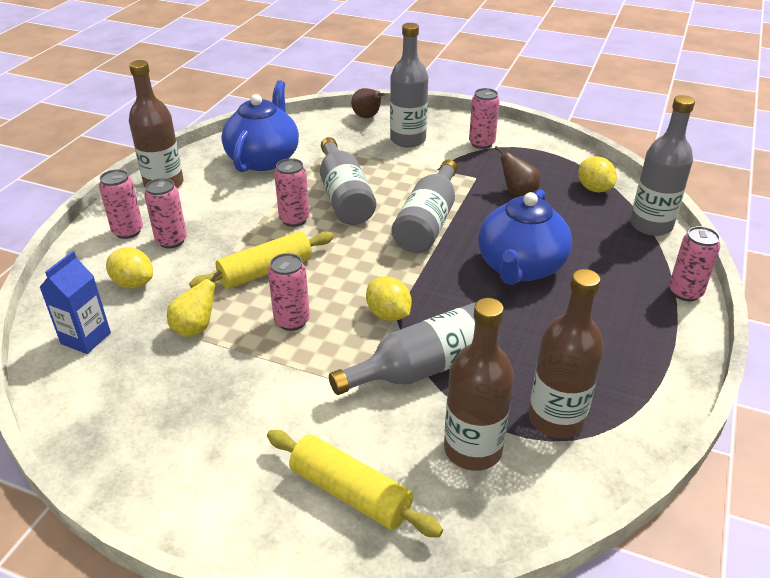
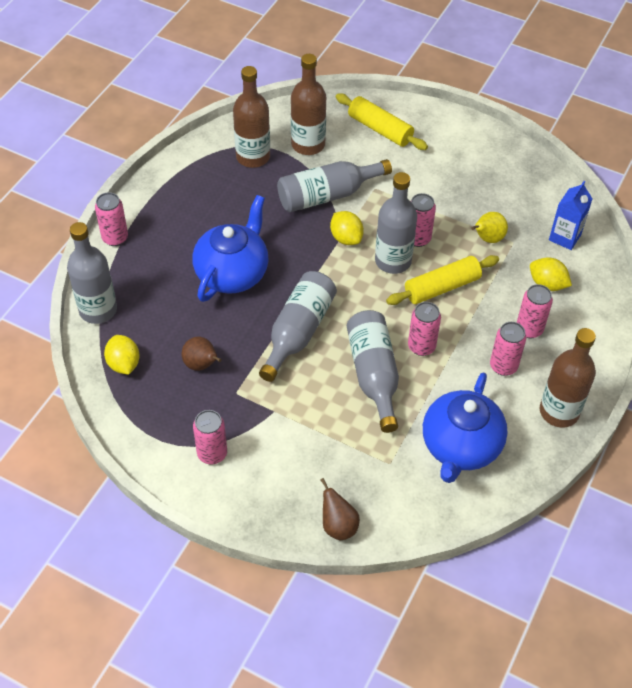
camera: 175 degrees left, 15 degrees up
pink can [99,169,143,239] -> pink can moved to [490,322,526,376]
grey bottle [390,23,428,148] -> grey bottle moved to [375,172,417,274]

